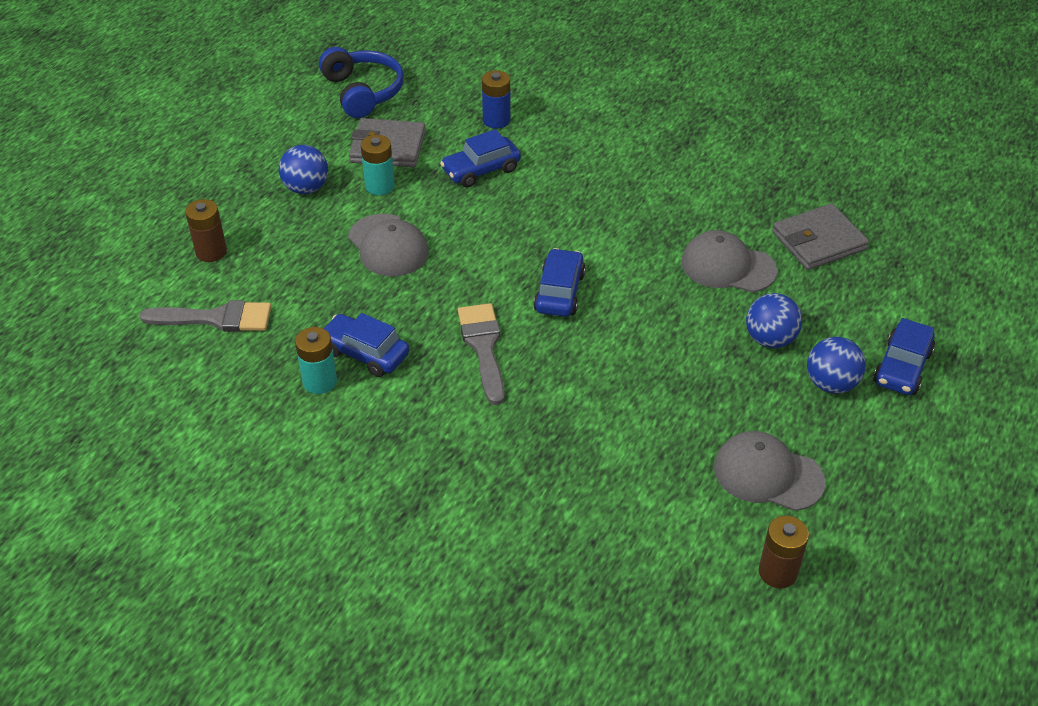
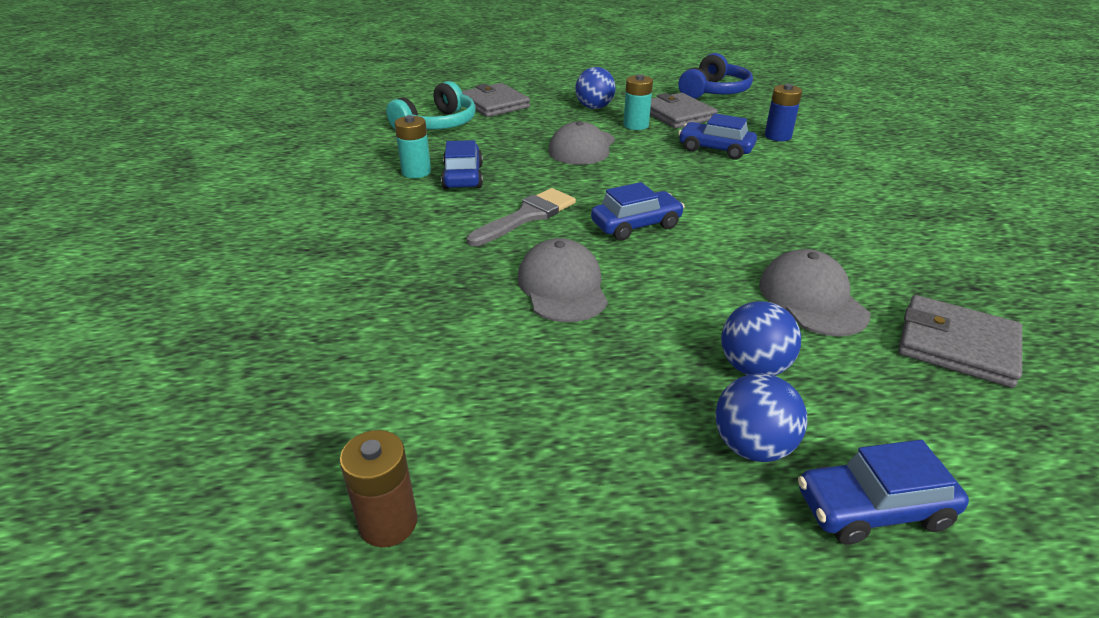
camera: 55 degrees right, 10 degrees down
grey brush [140,300,271,332] -> turquoise headphones [386,81,476,129]
brown battery [185,199,227,262] -> grey wallet [462,83,530,117]
grey cap [714,431,826,511] -> grey cap moved to [517,238,608,322]

